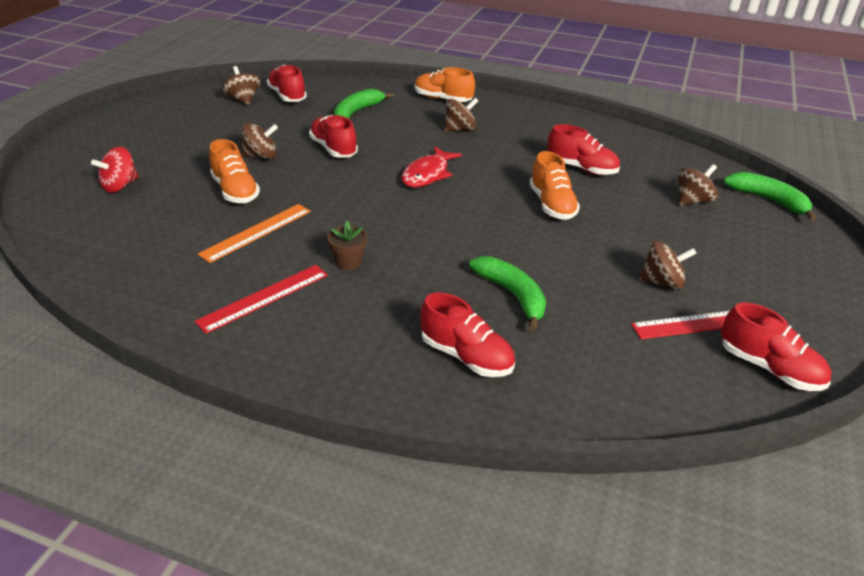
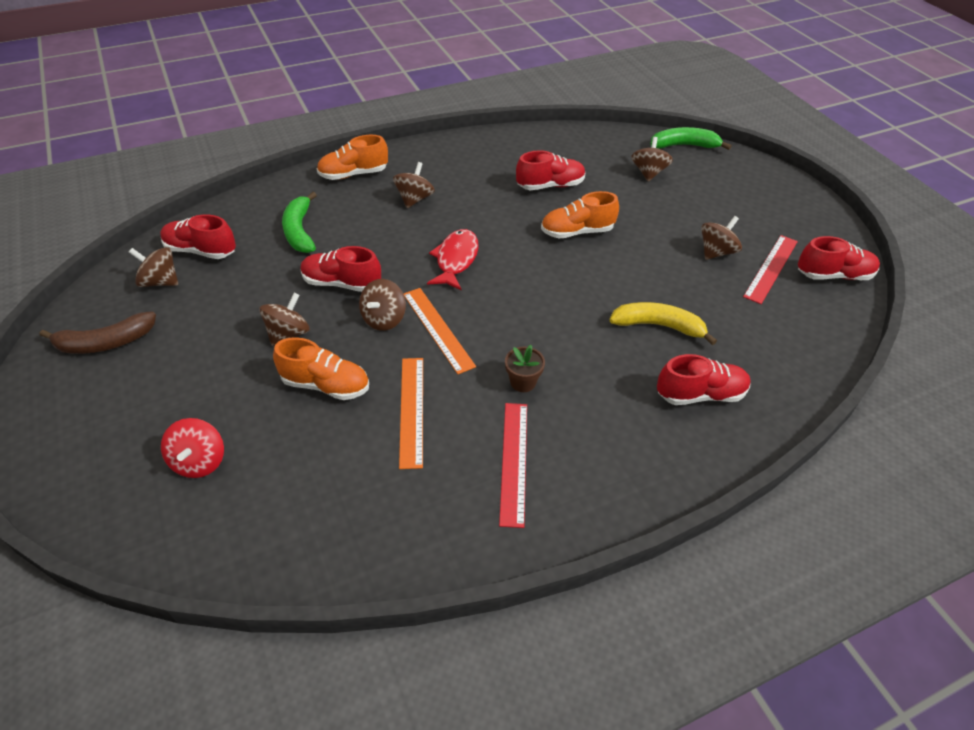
camera: 45 degrees left, 10 degrees up
red fish [401,146,462,188] -> red fish turned 150 degrees counterclockwise [427,229,479,291]
green banana [469,256,546,331] -> yellow banana [609,302,717,345]
orange shoe [530,151,580,220] -> orange shoe turned 135 degrees clockwise [541,191,619,238]
none -> brown banana [40,311,156,354]
none -> brown spinning top [359,279,406,331]
none -> orange ruler [404,288,476,374]

